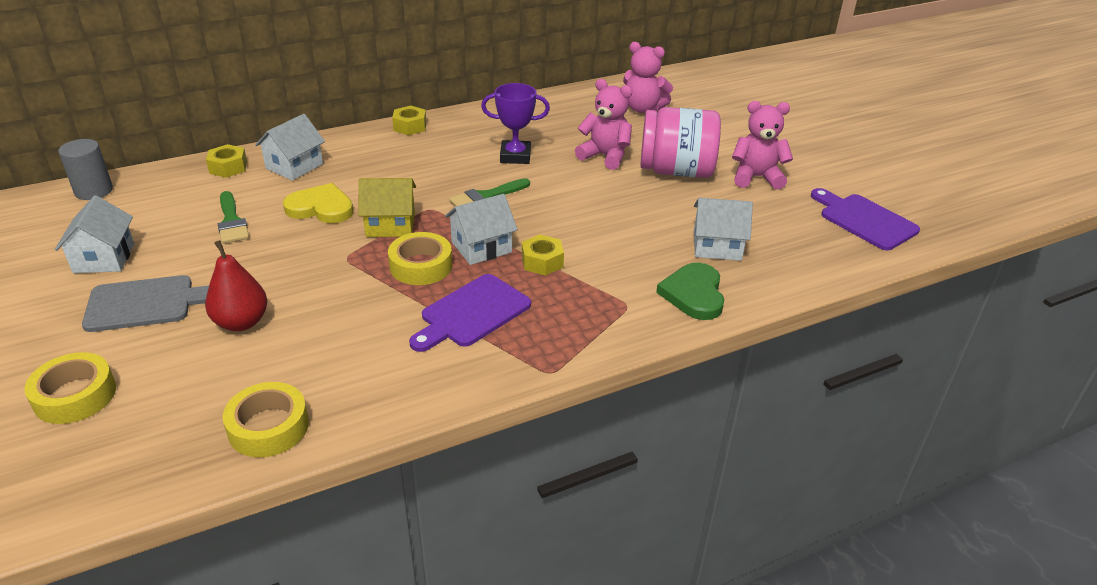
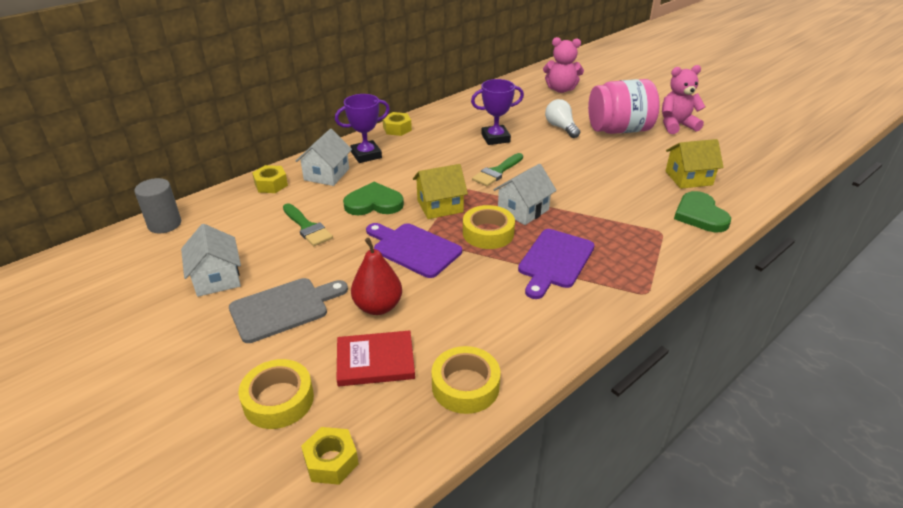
camera: 15 degrees left, 0 degrees up
yellow heart [283,183,354,223] -> green heart [343,182,404,215]
yellow nut [522,234,564,276] -> yellow nut moved to [301,427,359,485]
pink teddy bear [575,79,632,170] -> white light bulb [545,99,580,138]
white house [694,198,753,261] -> yellow house [666,139,724,189]
purple cutting board [811,188,920,250] -> purple cutting board moved to [366,223,462,278]
none -> purple trophy [335,94,390,163]
none -> red book [336,330,415,386]

